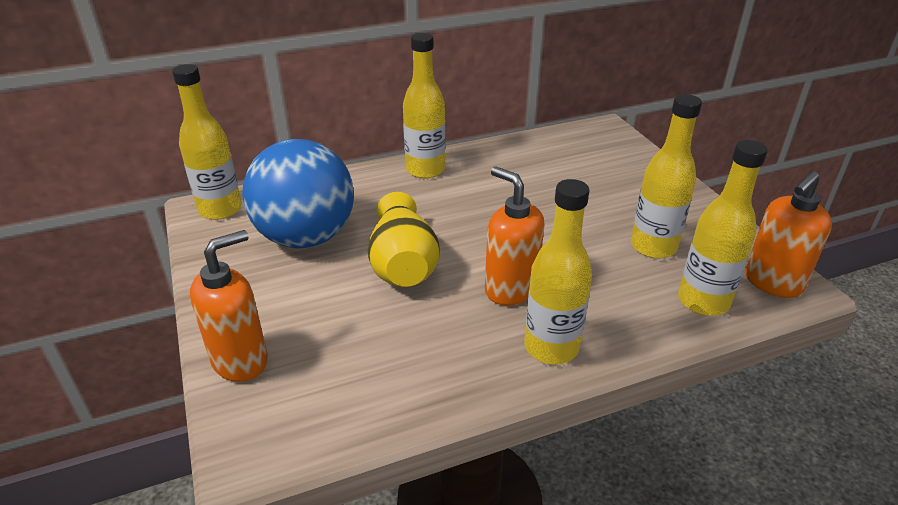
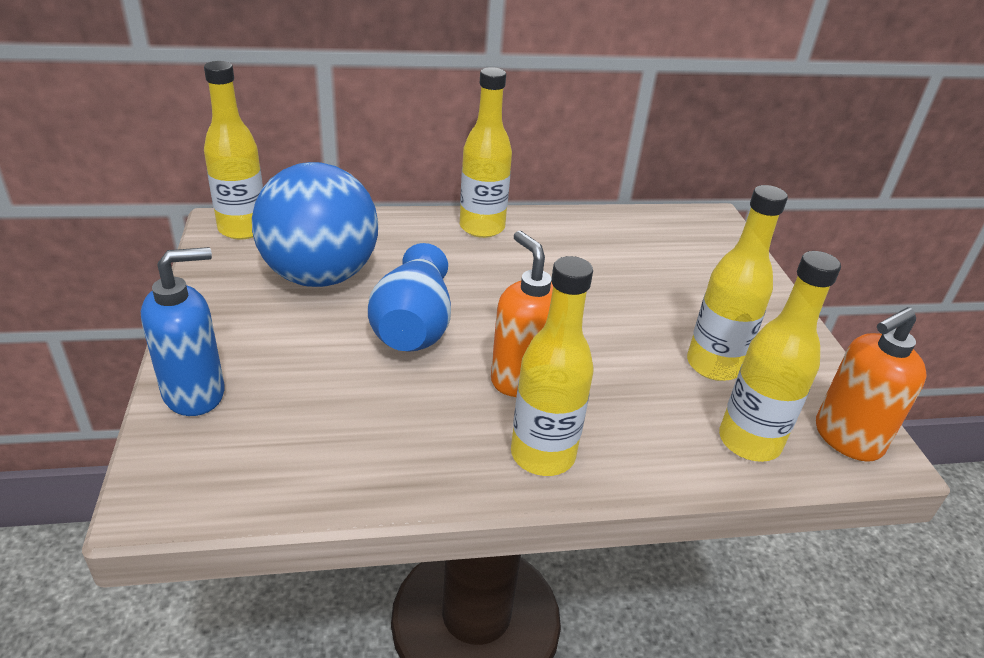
camera: 10 degrees right, 0 degrees up
orange soap dispenser [190,230,268,382] -> blue soap dispenser [141,247,225,416]
yellow vase [368,192,440,287] -> blue vase [368,243,451,352]

